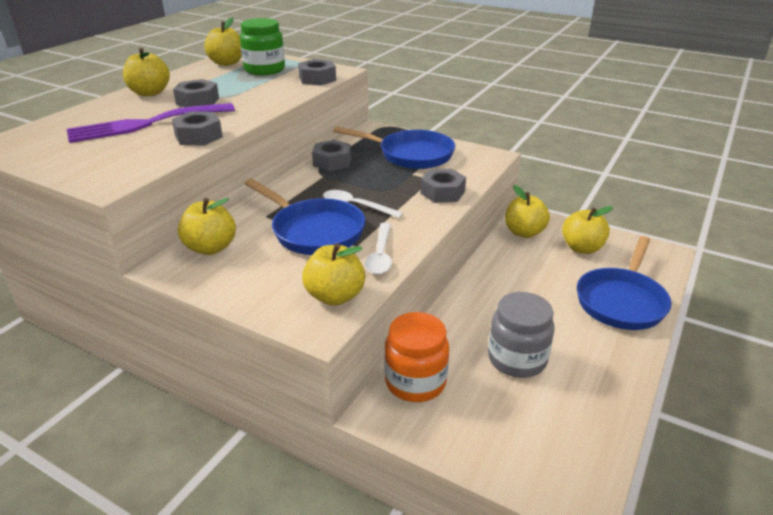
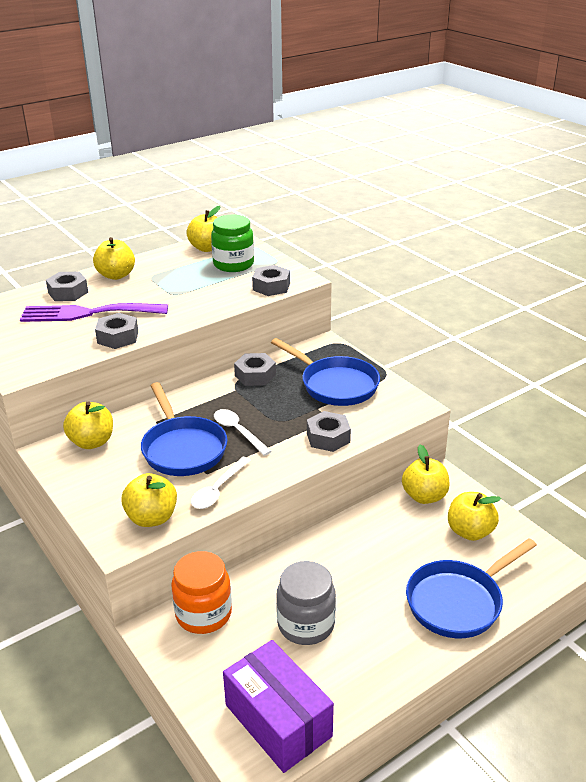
camera: 25 degrees right, 0 degrees up
grey nut [173,79,219,107] -> grey nut moved to [46,272,88,301]
none -> purple box [223,640,334,773]

